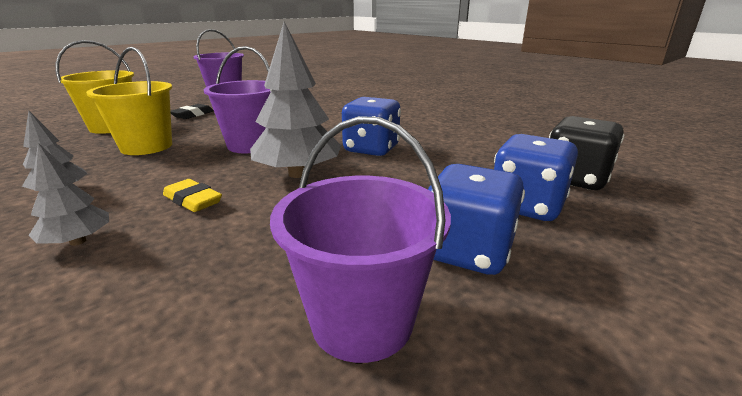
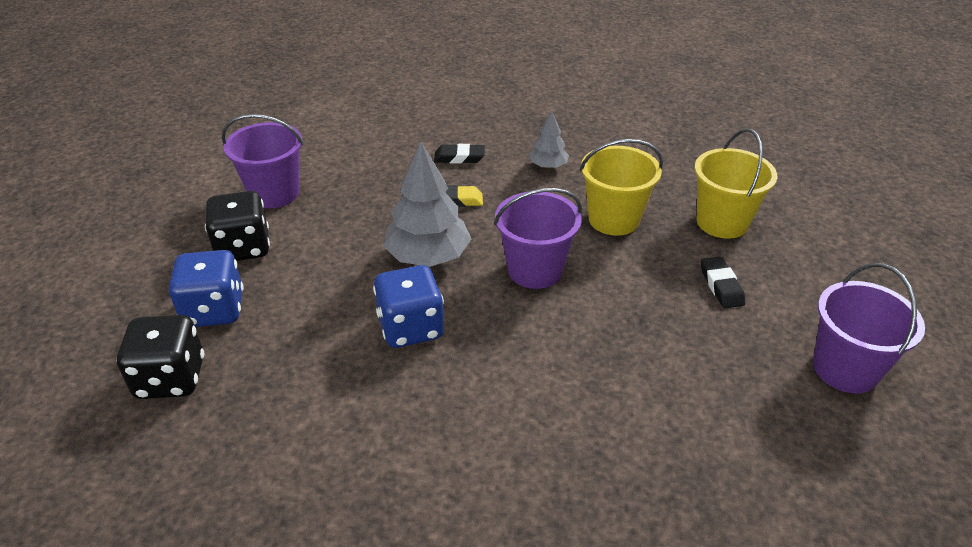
camera: 140 degrees right, 15 degrees up
grey tree [29,143,109,246] -> black eraser [434,144,485,164]
blue dice [428,164,525,275] -> black dice [205,191,270,261]

